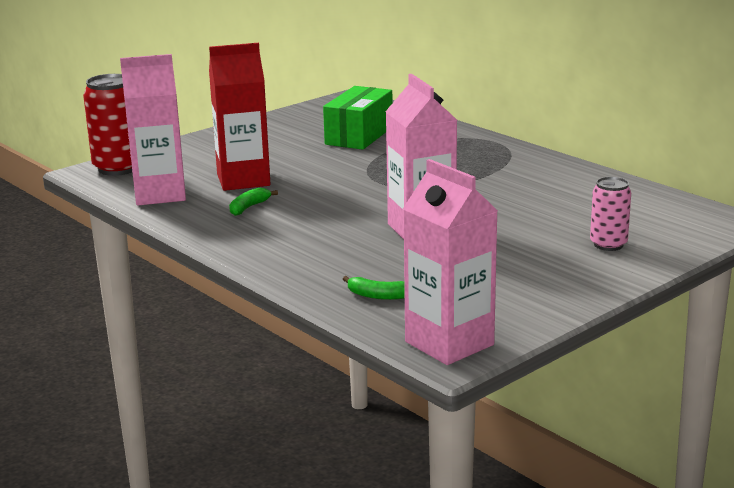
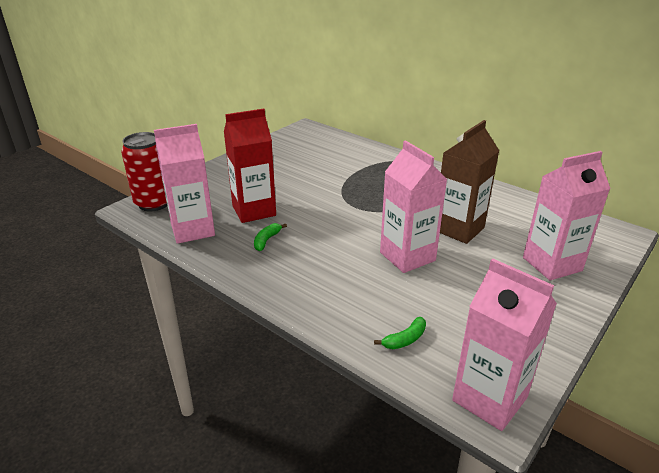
camera: 10 degrees left, 10 degrees up
green box [323,86,393,150] -> none
green banana [343,276,405,300] -> green banana turned 45 degrees counterclockwise [374,317,426,349]
pink can [590,177,631,251] -> pink carton [523,151,611,280]
none -> brown carton [440,120,499,244]

